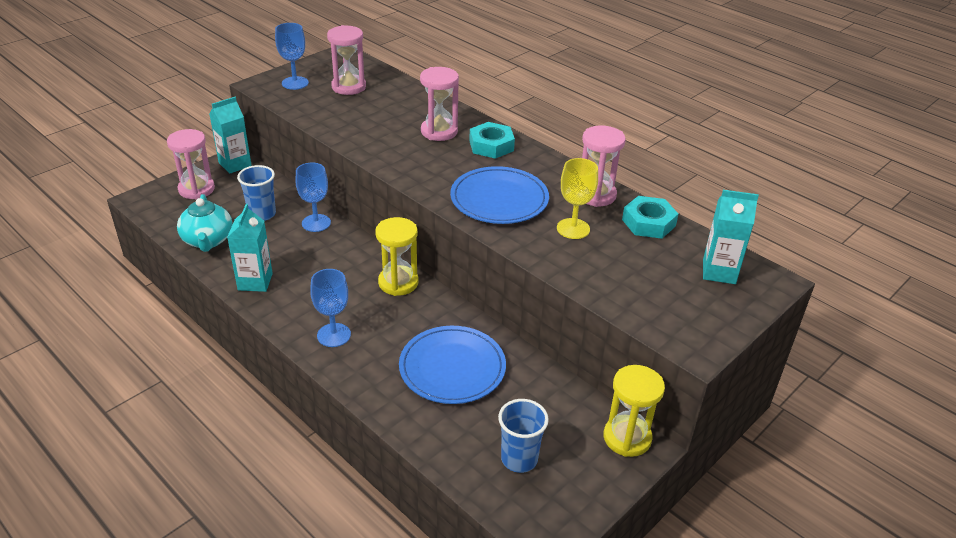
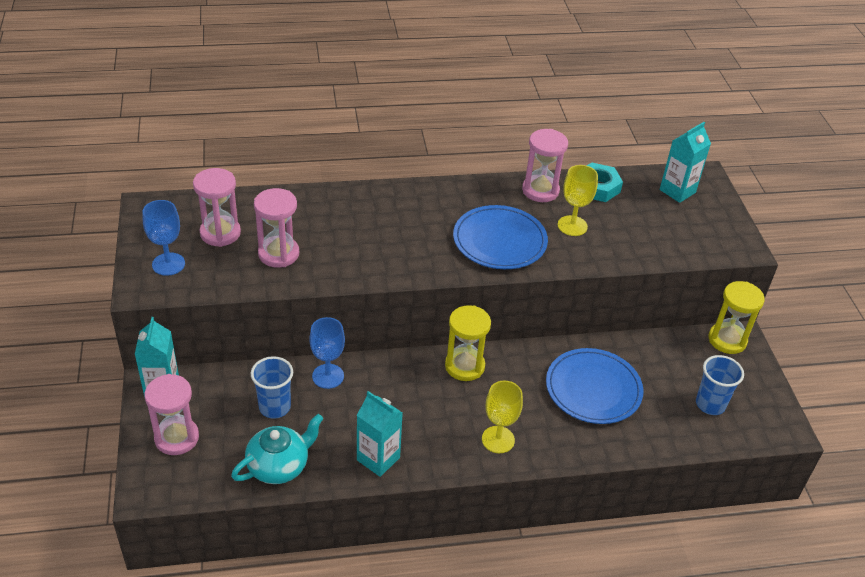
camera: 55 degrees left, 5 degrees up
turquoise teapot [177,194,233,252] -> turquoise teapot turned 60 degrees counterclockwise [231,414,323,484]
blue goblet [310,269,351,347] -> yellow goblet [482,381,523,453]
pink hourglass [420,67,459,141] -> pink hourglass moved to [254,188,299,268]
turquoise nut [469,122,515,159] -> none

